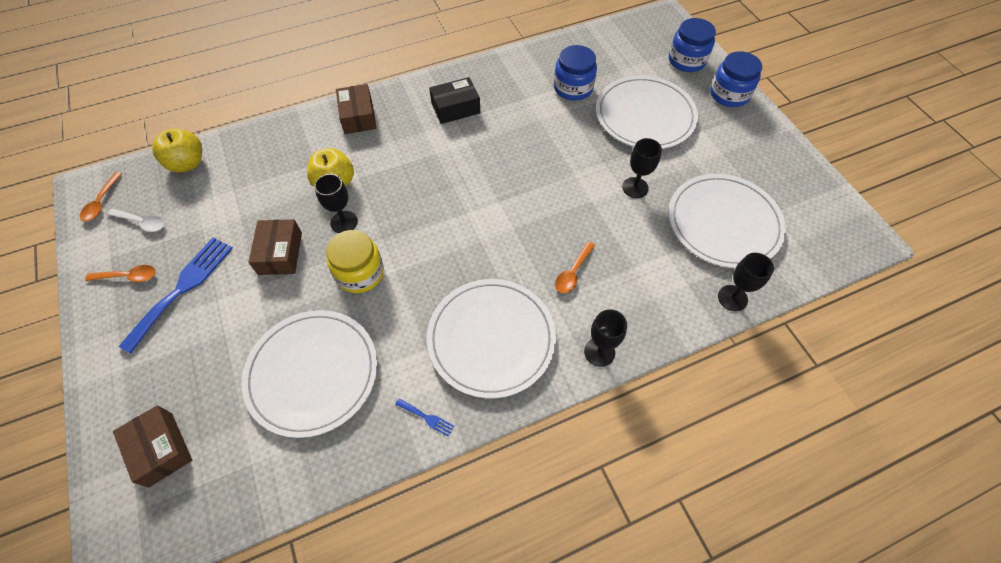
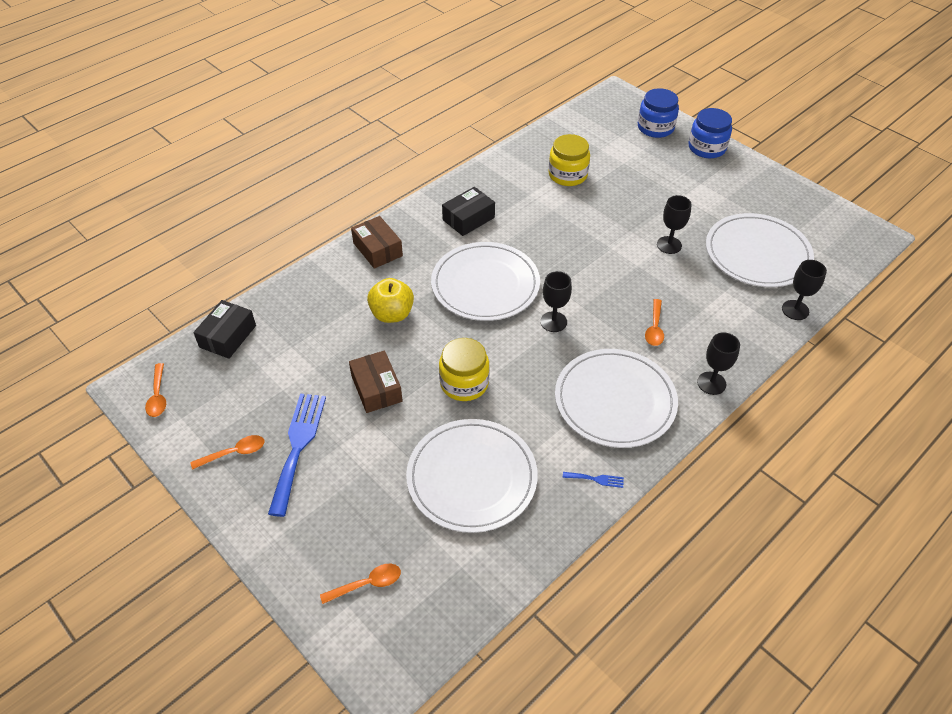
camera: 20 degrees left, 10 degrees down
white spoon [107,209,165,232] -> none
brown box [113,405,192,488] -> orange spoon [320,564,401,604]
yellow apple [152,128,202,173] -> black box [193,300,256,359]
black goblet [314,174,358,233] -> black goblet moved to [540,271,572,332]
blue jar [554,45,597,101] -> yellow jar [549,134,590,186]
white plate [596,75,698,149] -> white plate moved to [431,242,540,321]

